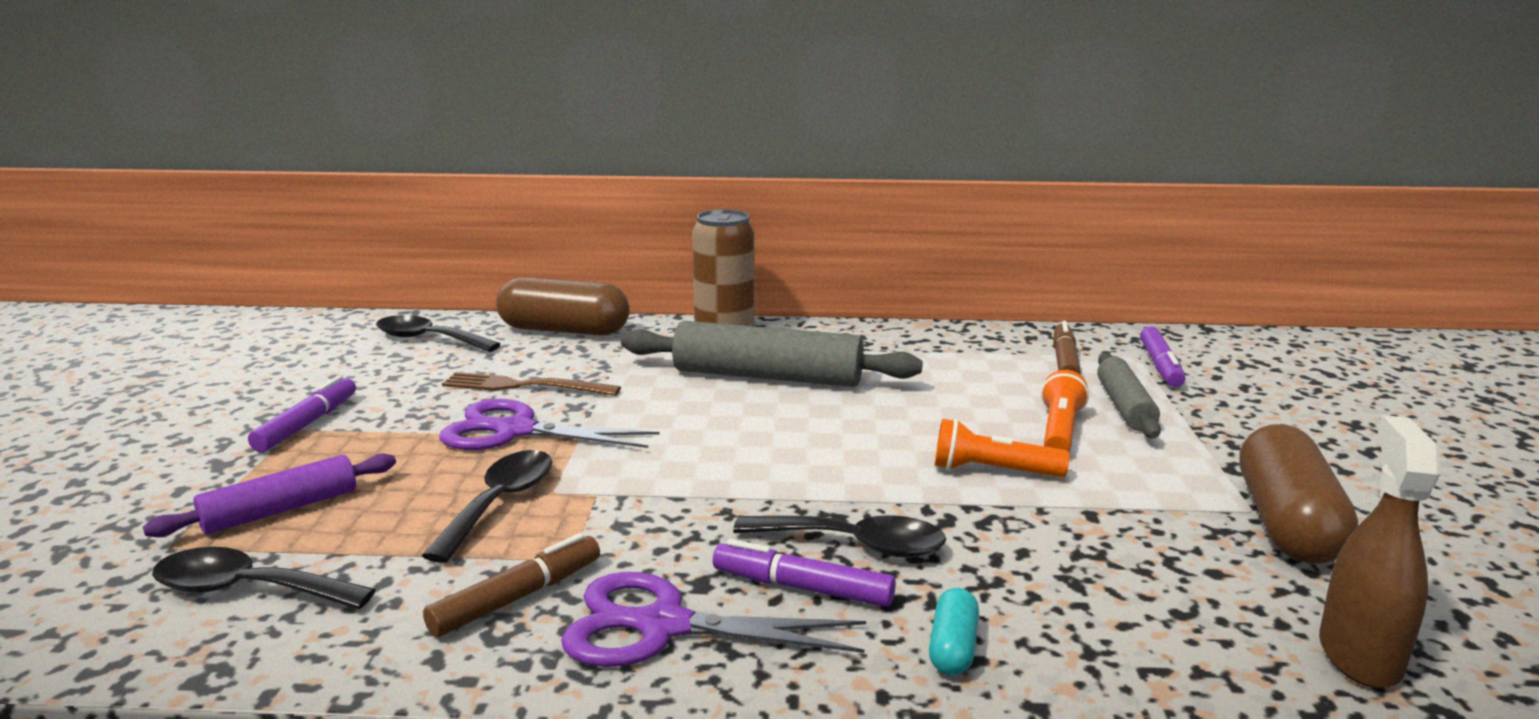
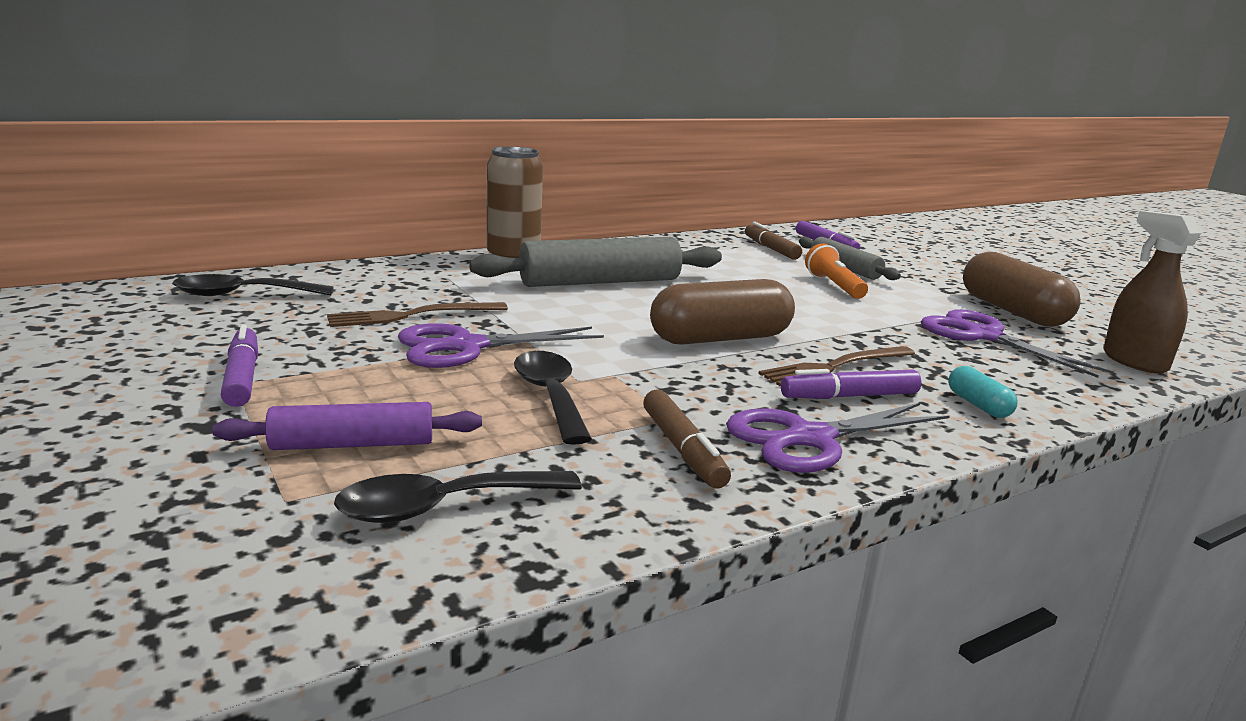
camera: 35 degrees left, 0 degrees up
purple rolling pin [143,454,396,537] -> purple rolling pin turned 60 degrees clockwise [212,402,482,450]
brown marker [423,533,600,637] -> brown marker turned 150 degrees clockwise [643,389,731,489]
brown capsule [496,277,630,336] -> brown capsule moved to [650,279,795,345]
black spoon [733,515,946,557] -> brown fork [758,346,915,386]
orange flashlight [935,419,1070,477] -> none
none -> purple scissors [921,309,1114,378]

